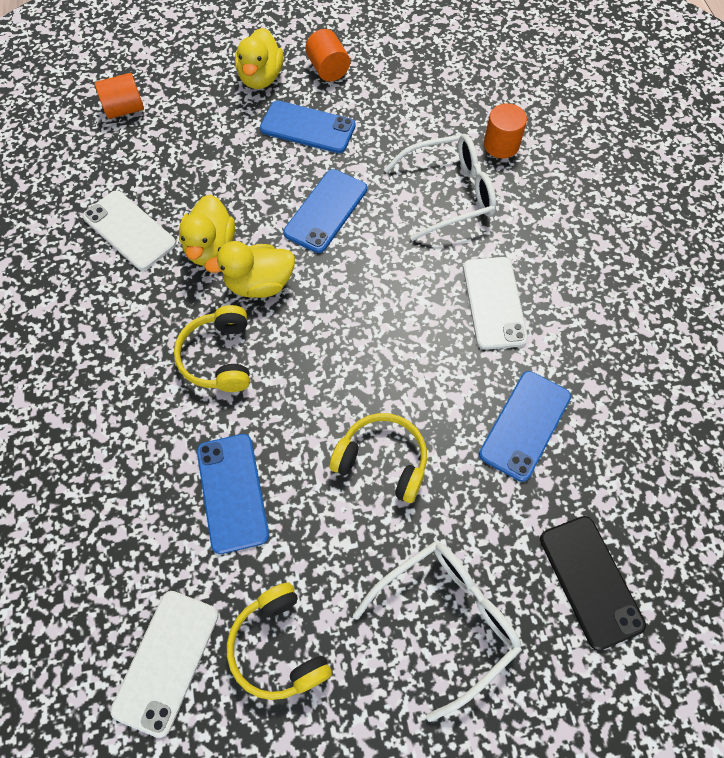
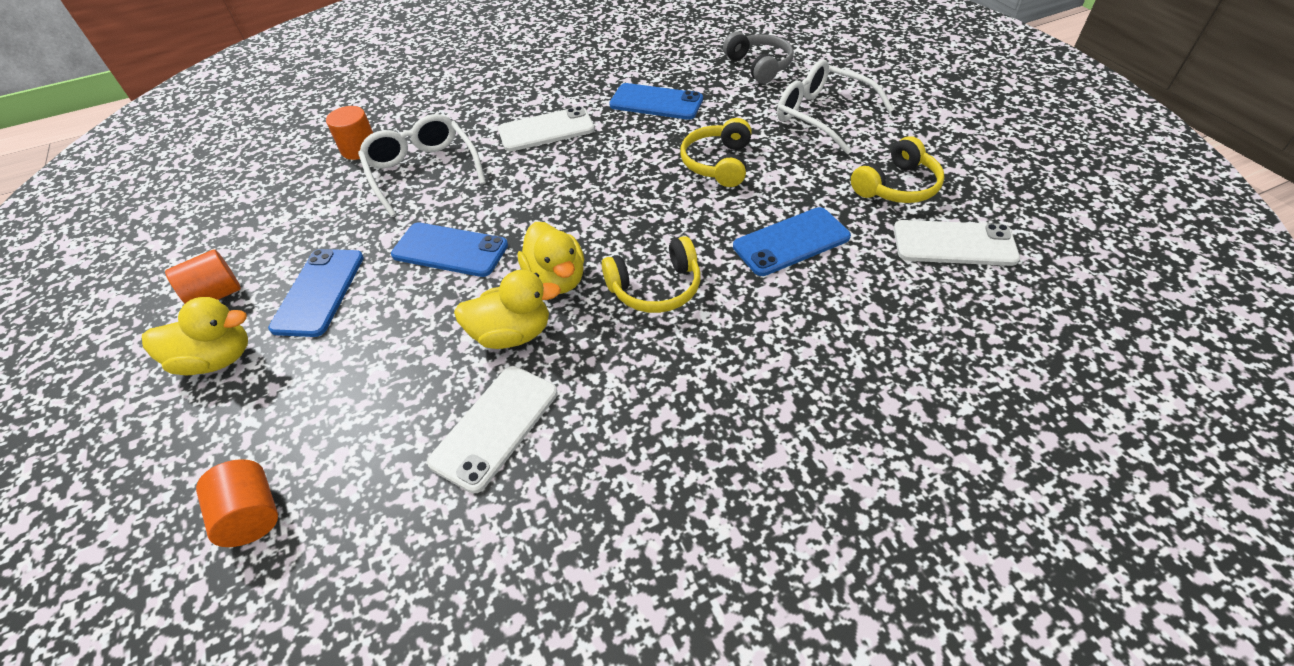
camera: 100 degrees left, 15 degrees down
black phone [540,516,646,650] -> grey headphones [723,32,794,84]

